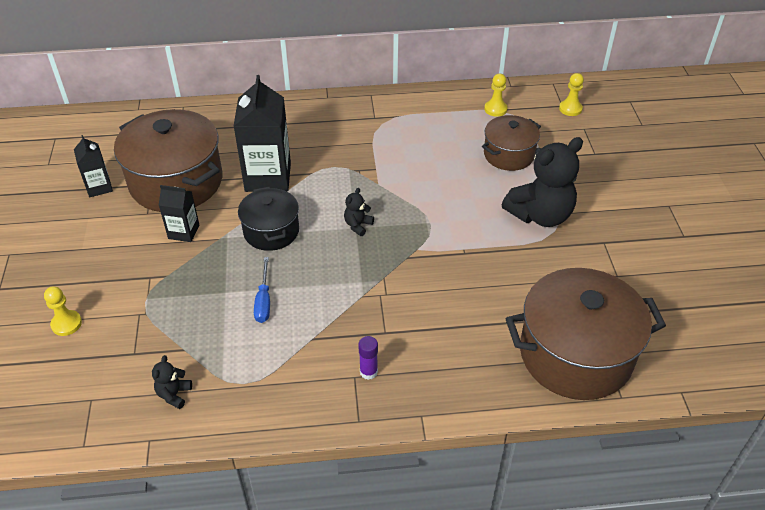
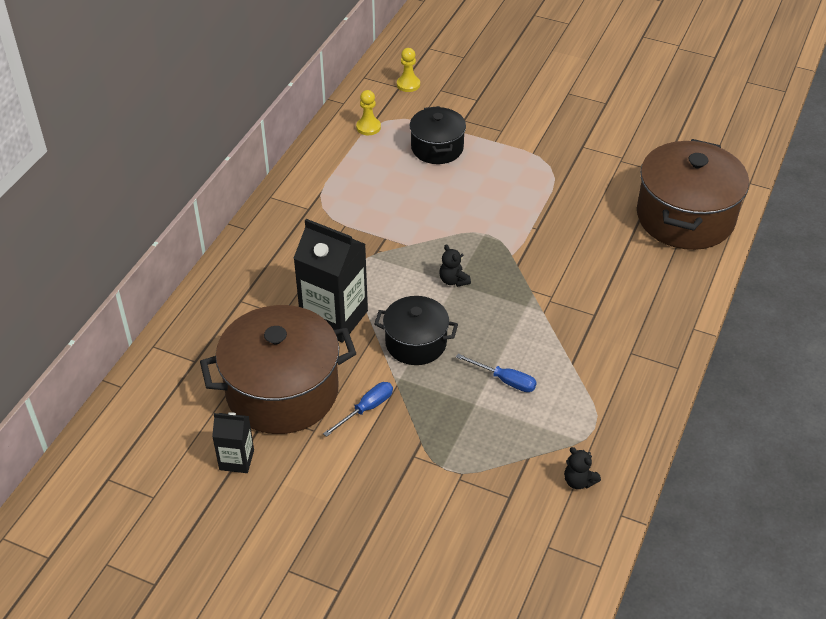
camera: 60 degrees left, 0 degrees up
yellow pawn [44,286,82,336] -> none
black carton [159,185,199,242] -> blue screwdriver [323,382,393,437]
purple glue stick [358,336,378,380] -> none
brown pot [482,115,541,171] -> black pot [410,106,466,164]
black teddy bear [502,137,583,227] -> none

